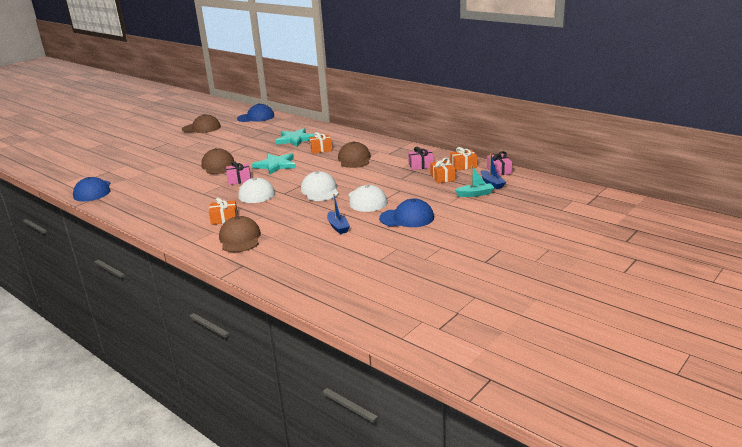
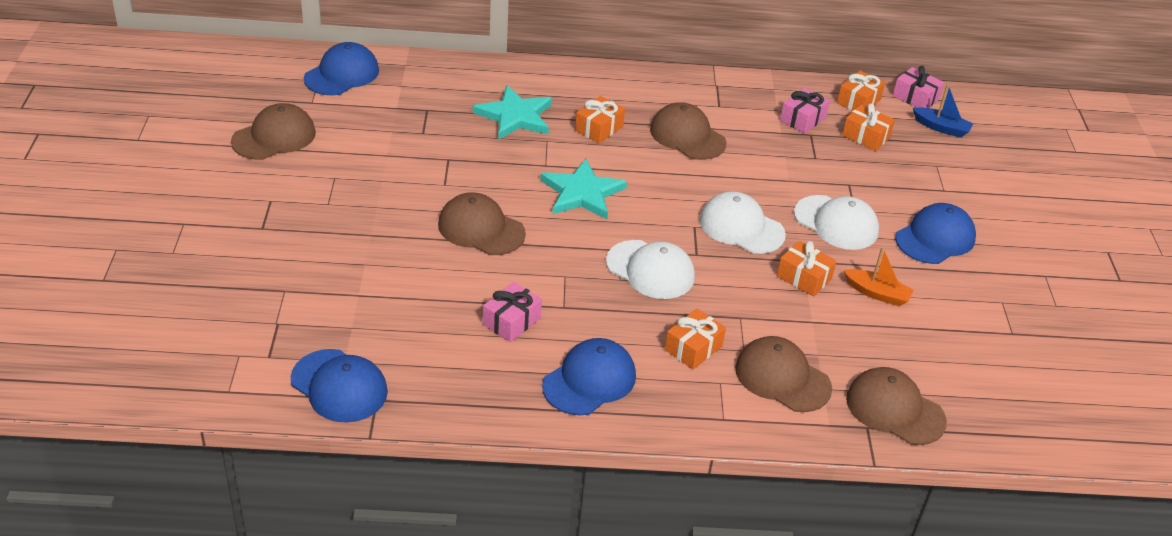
camera: 45 degrees left, 15 degrees up
pink gift [226,161,251,185] -> pink gift moved to [483,282,542,342]
blue boat [327,194,350,234] -> orange boat [844,247,914,306]
turquoise boat [455,165,494,197] -> none
none -> blue cap [542,338,636,415]
none -> orange gift [777,241,837,296]
none -> brown cap [846,367,947,445]

